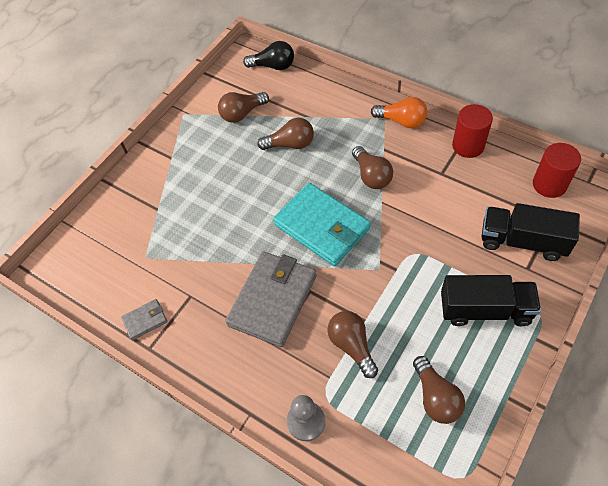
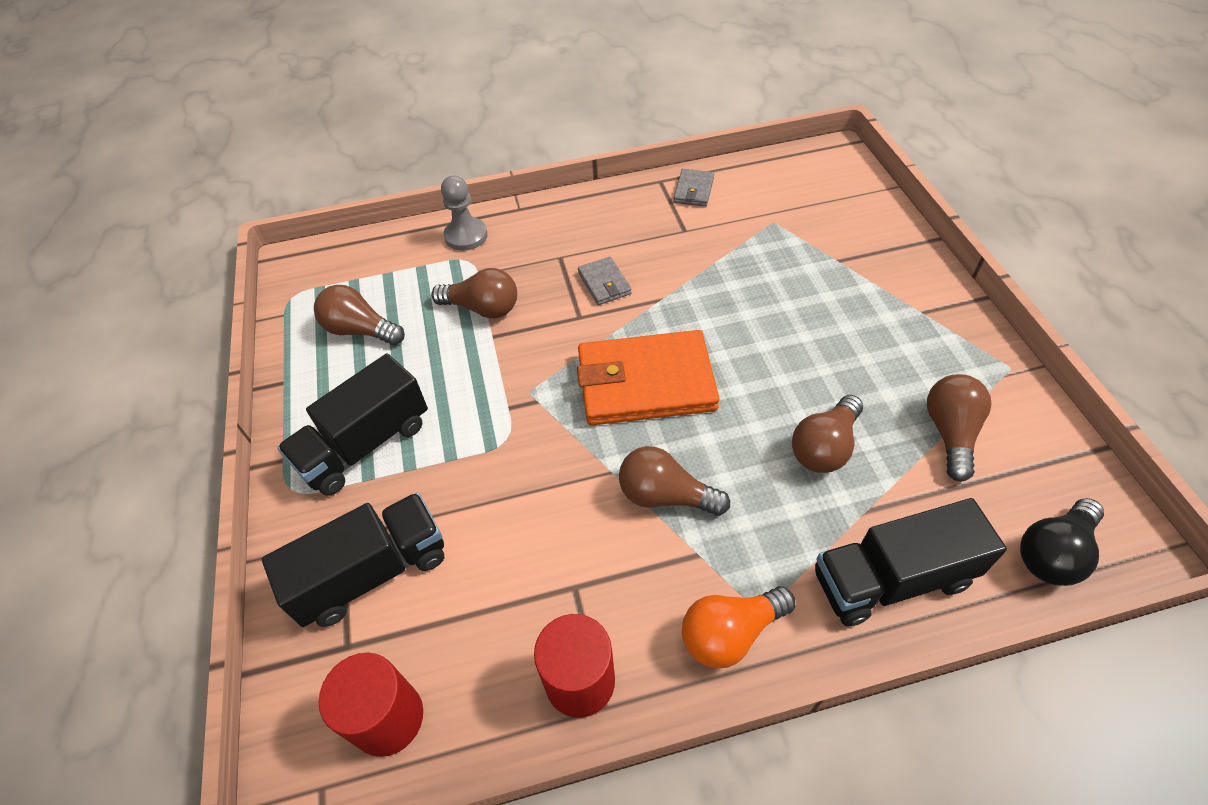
camera: 130 degrees right, 5 degrees down
grey wallet [225,251,317,347] -> grey wallet [578,257,632,305], size x0.45
turquoise wallet [273,183,371,266] -> orange wallet [577,330,720,425]
none -> black truck [815,498,1007,626]

